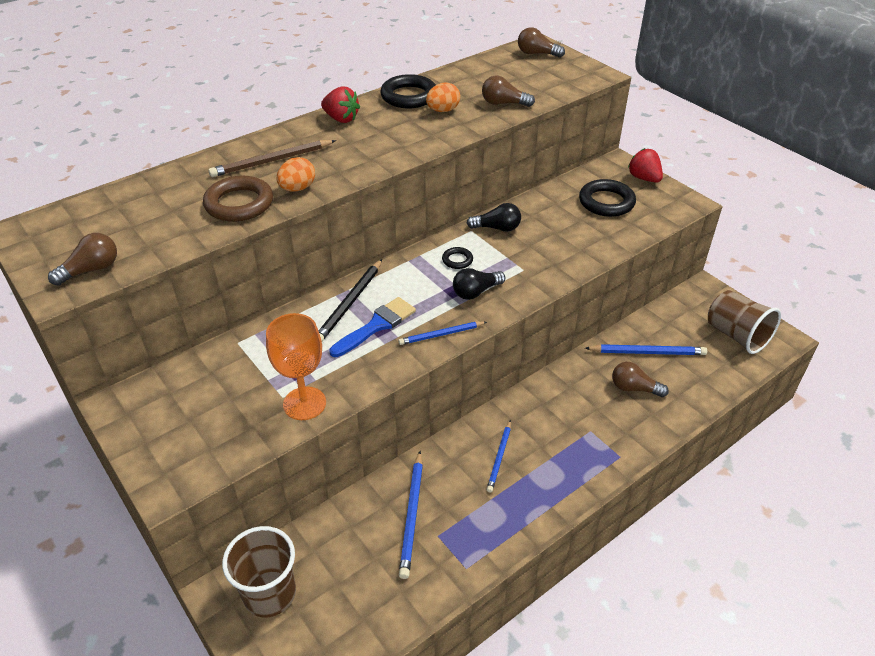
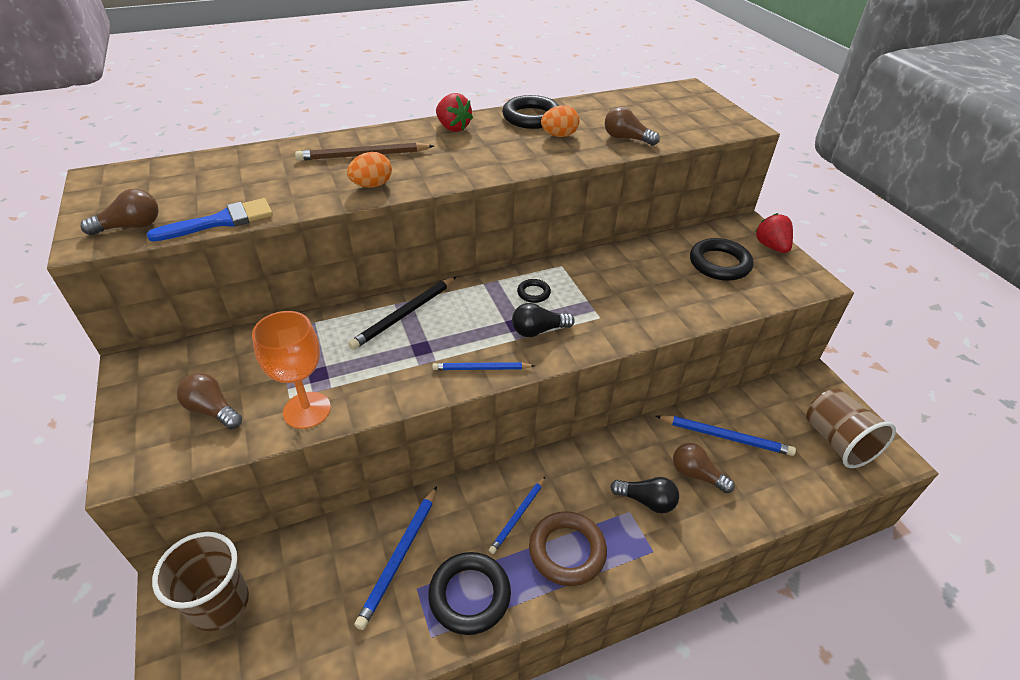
camera: 15 degrees right, 0 degrees up
brown ring [203,176,273,222] -> brown ring moved to [529,511,607,586]
blue brush [330,297,416,357] -> blue brush moved to [147,198,273,242]
black light bulb [467,203,521,232] -> black light bulb moved to [610,477,679,514]
brown light bulb [518,27,565,58] -> brown light bulb moved to [177,373,242,429]
none -> black ring [428,552,511,635]

